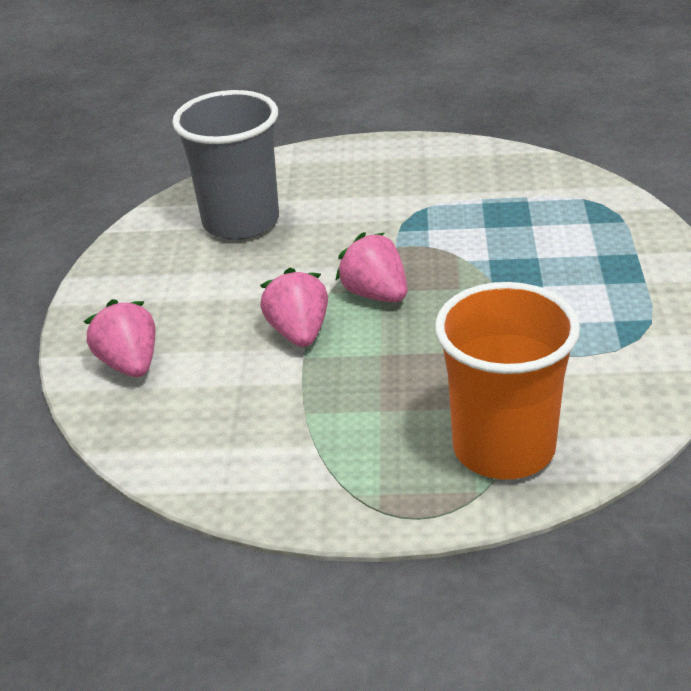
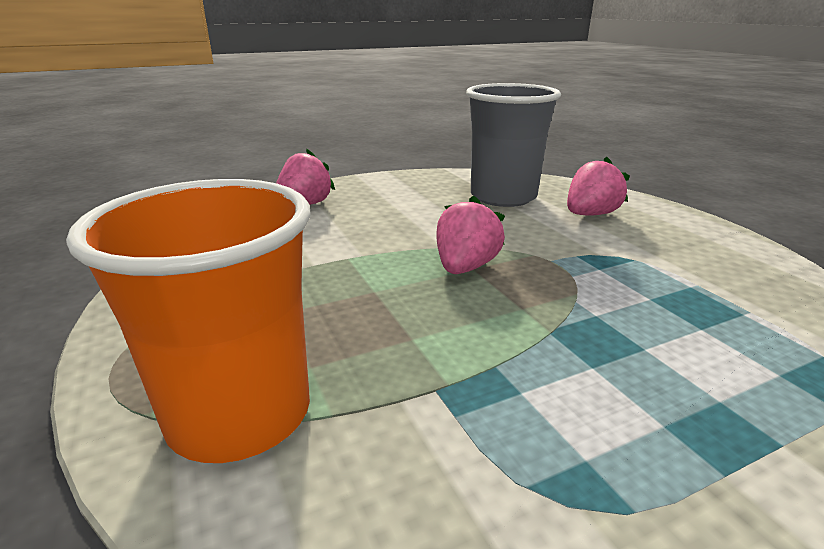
camera: 60 degrees right, 10 degrees down
pink strawberry [260,268,328,347] -> pink strawberry moved to [567,156,630,216]

